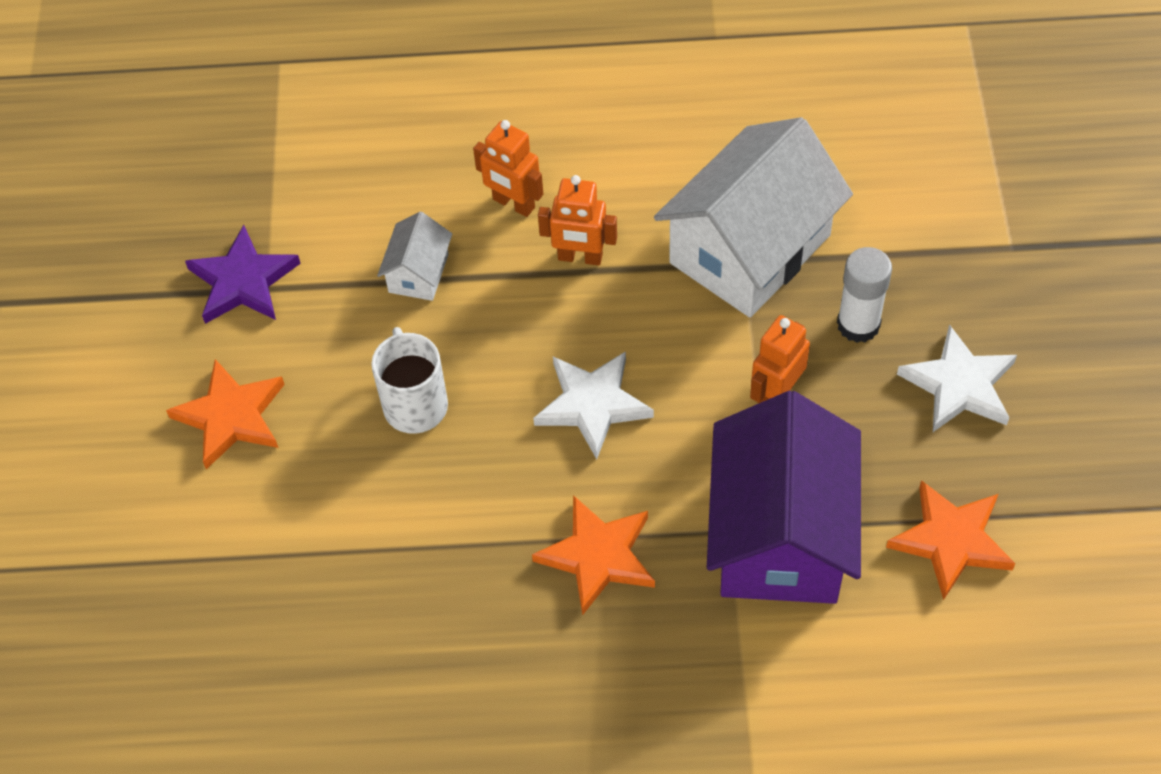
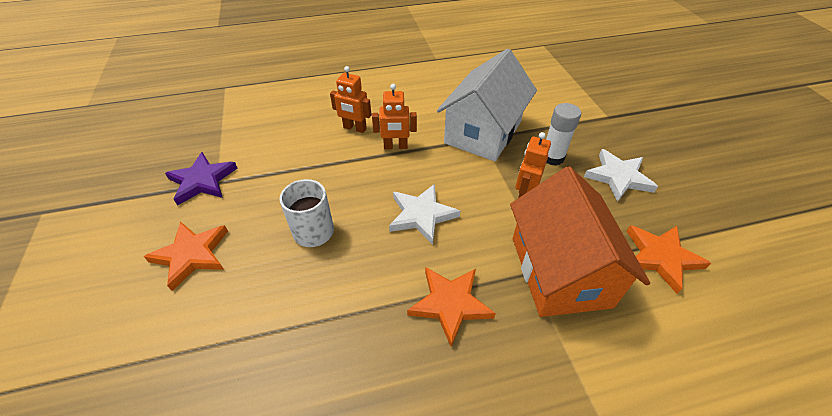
camera: 15 degrees left, 10 degrees down
white house [377,212,452,301] -> none
purple house [707,391,861,604] -> orange house [510,166,650,317]

